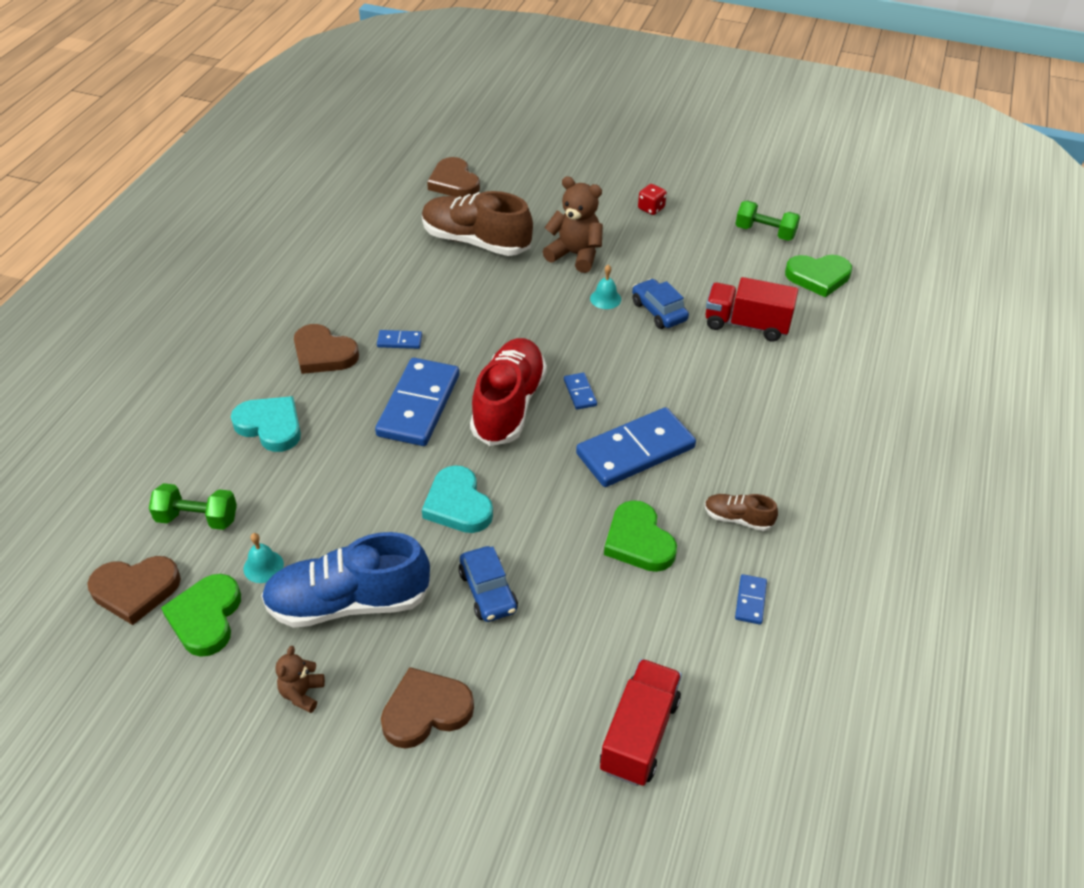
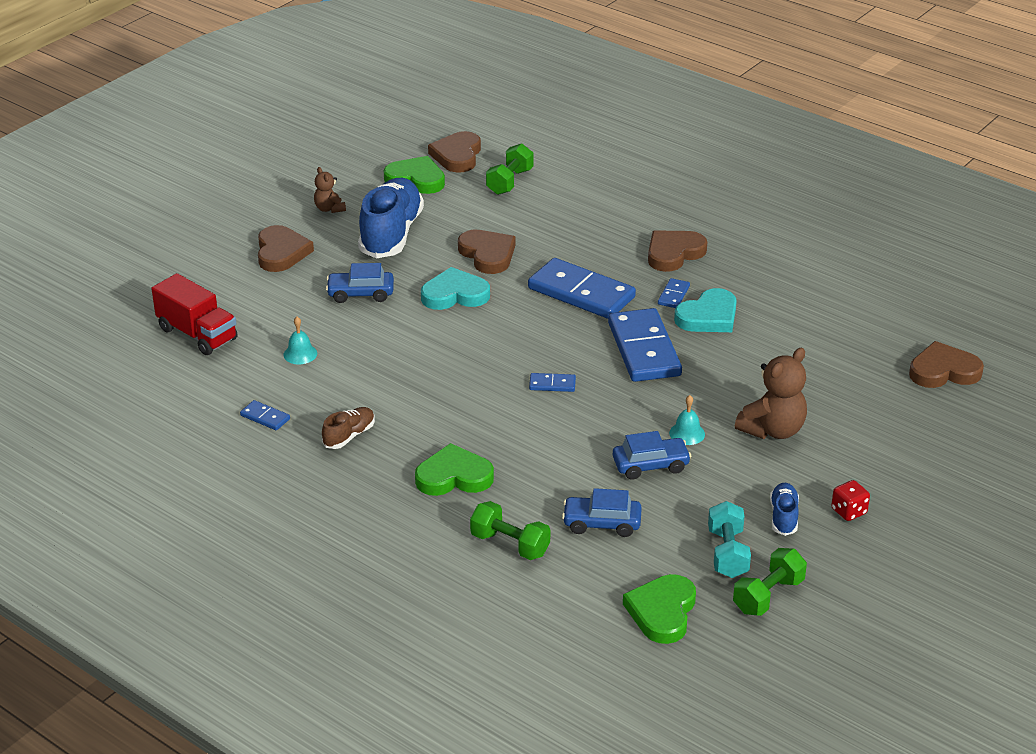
camera: 110 degrees right, 10 degrees down
turquoise heart [231,396,301,452] -> turquoise heart moved to [674,288,737,332]
turquoise bell [243,533,284,583] -> turquoise bell moved to [284,317,317,364]
brown teddy bear [275,646,325,713] -> brown teddy bear turned 150 degrees counterclockwise [314,167,346,213]
brown shoe [422,191,533,256] -> none
red shoe [470,338,547,446] -> none
blue domino [576,407,696,487] -> blue domino moved to [608,308,682,382]
green heart [604,500,677,572] -> green heart moved to [415,443,494,496]
red truck [705,277,798,342] -> blue car [562,488,642,537]
none -> brown heart [458,230,515,274]
none -> green dumbbell [470,501,550,560]
none -> turquoise dumbbell [708,501,751,578]
none -> blue shoe [770,483,799,536]

